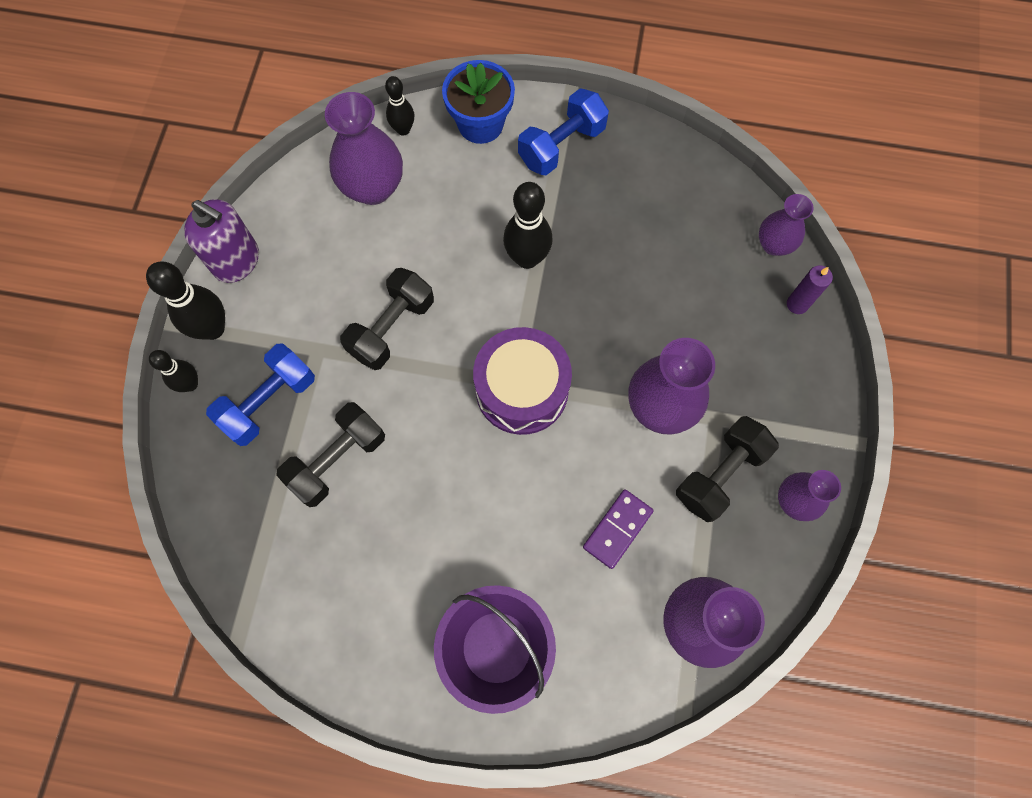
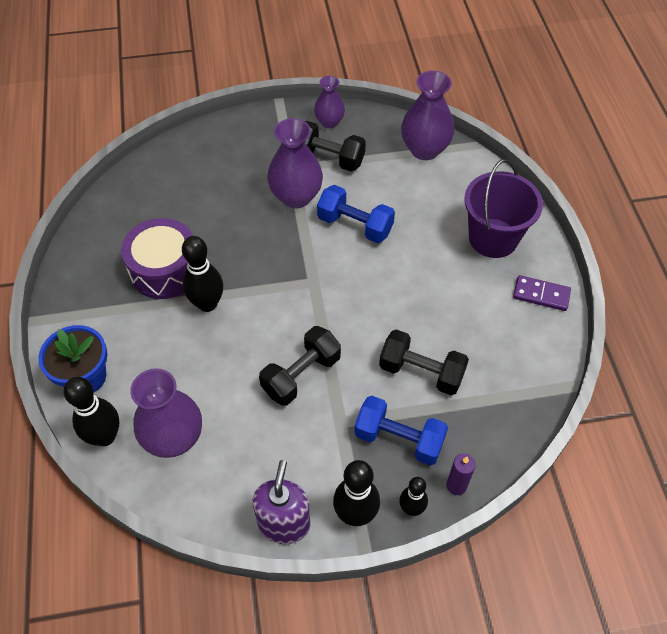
camera: 110 degrees left, 15 degrees down
black dumbbell [340,268,434,370] -> black dumbbell turned 60 degrees counterclockwise [259,326,341,406]
black bowling pin [385,76,414,136] -> black bowling pin [63,377,119,446], size x1.62
purple drum [473,327,572,435] -> purple drum moved to [121,218,193,299]
blue dumbbell [518,89,609,175] -> blue dumbbell moved to [317,185,395,243]
purple domino [583,489,654,569] -> purple domino moved to [513,275,571,311]
purple vase [759,194,813,256] -> none
purple candle [787,265,833,314] -> purple candle moved to [446,454,476,495]

